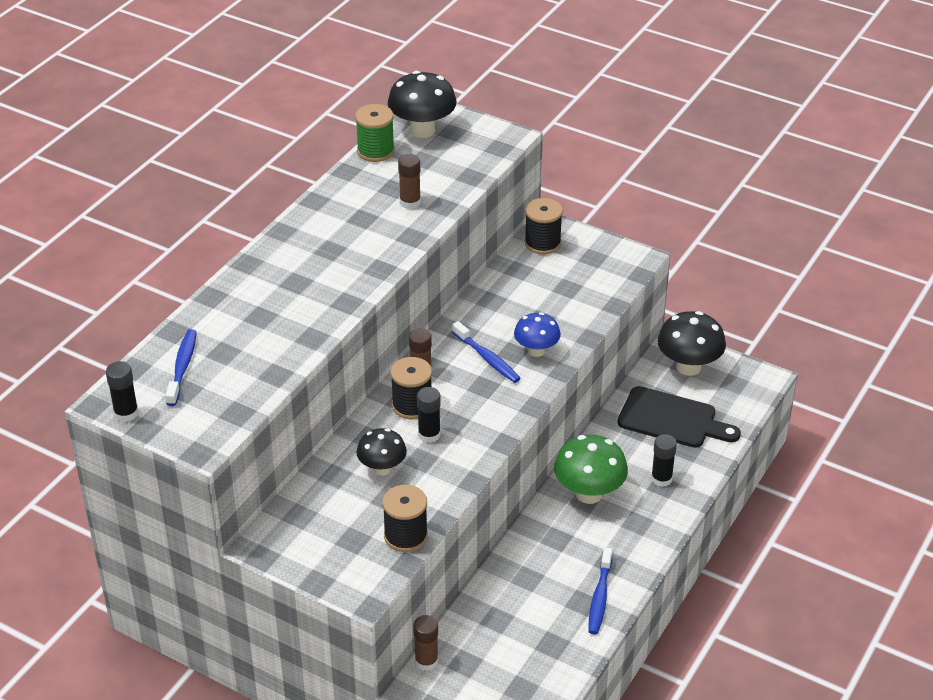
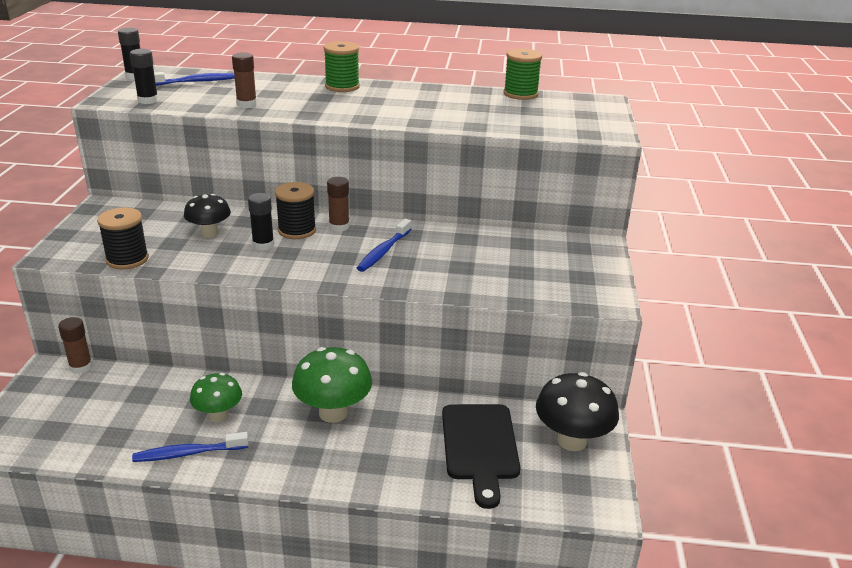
camera: 65 degrees right, 10 degrees down
black mushroom [388,71,457,138] -> none
brown glue stick [398,154,421,209] -> brown glue stick moved to [232,52,257,108]
blue mushroom [514,312,561,357] -> none
black spool [524,198,563,254] -> none
black glue stick [651,434,677,487] -> black glue stick moved to [130,49,159,104]
none -> green mushroom [190,373,242,422]
none -> green spool [324,41,360,92]

